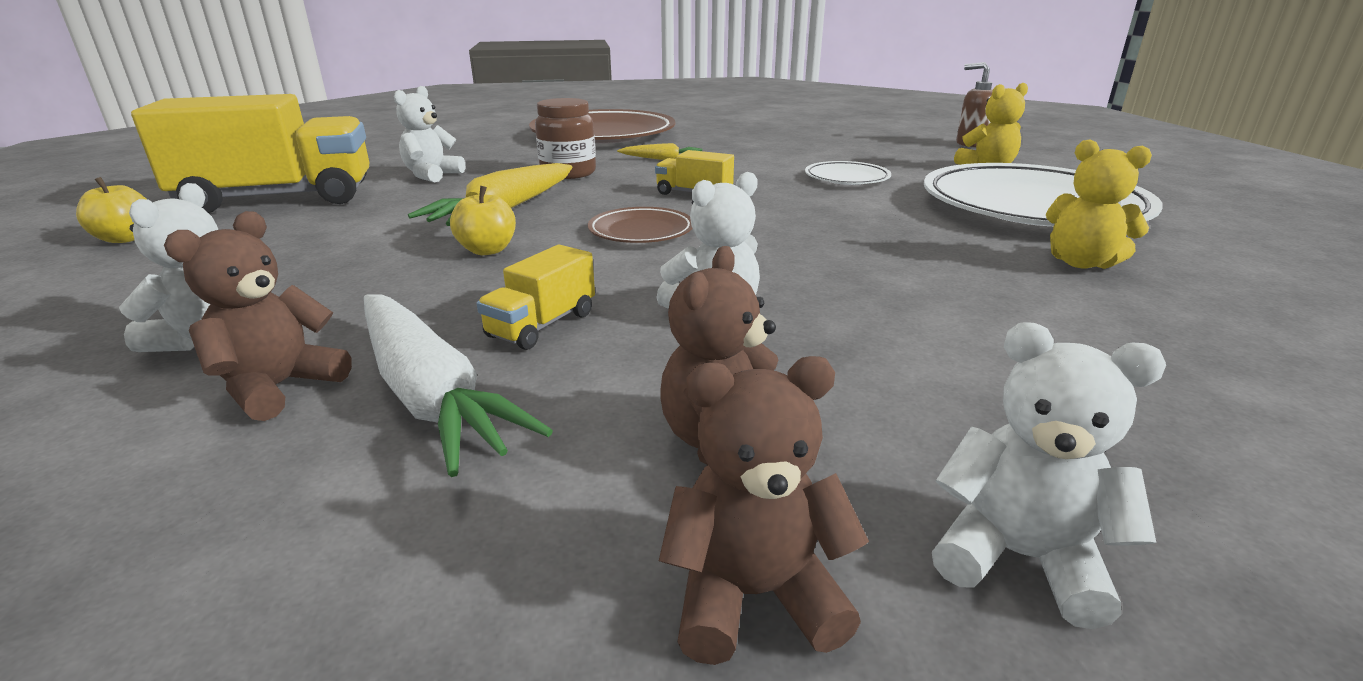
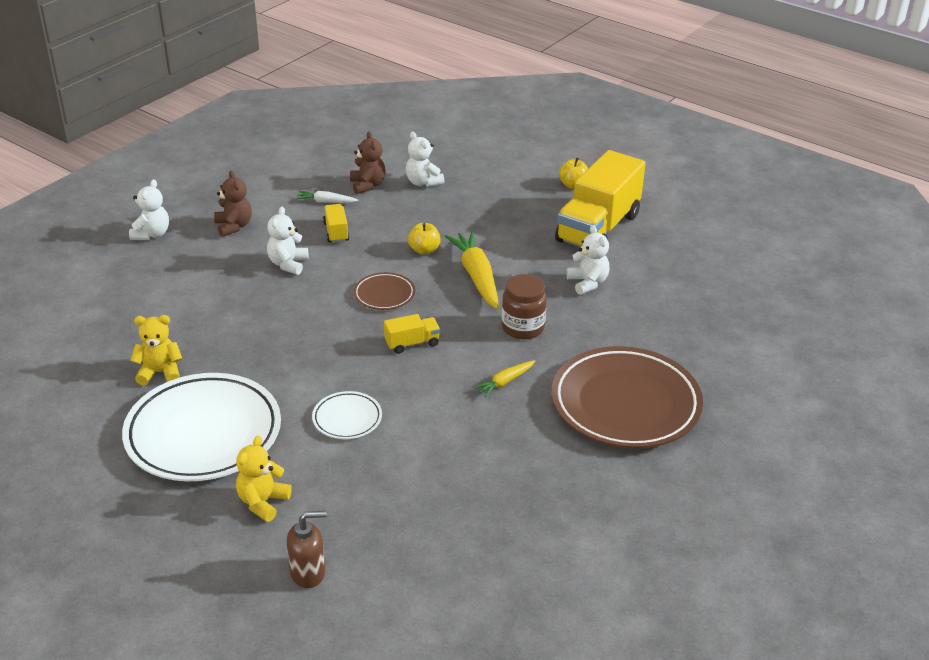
camera: 135 degrees right, 10 degrees up
white carrot [364,295,553,477] -> white carrot [296,191,359,203], size x0.52
brown teddy bear [659,356,869,665] -> none
white teddy bear [932,322,1166,629] -> white teddy bear turned 60 degrees counterclockwise [129,179,169,240]

